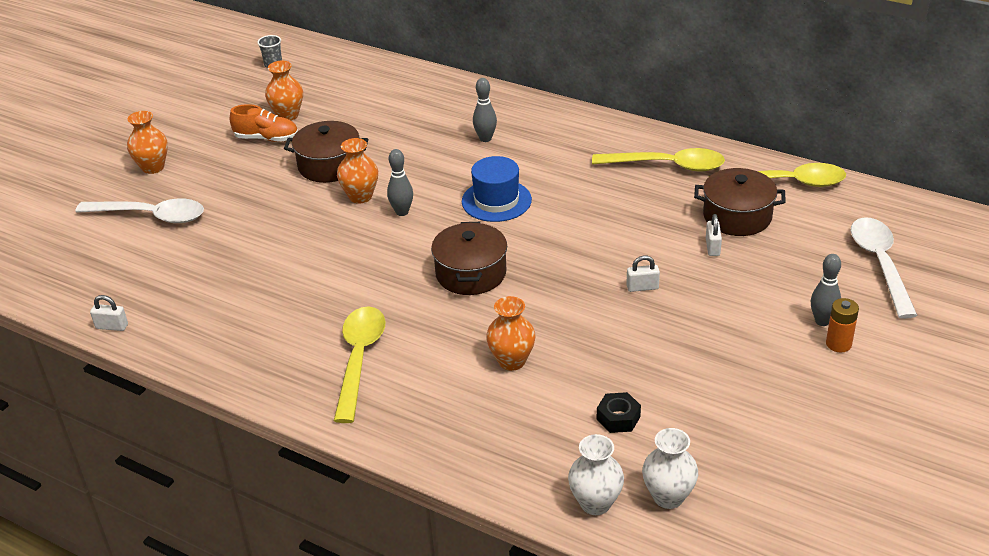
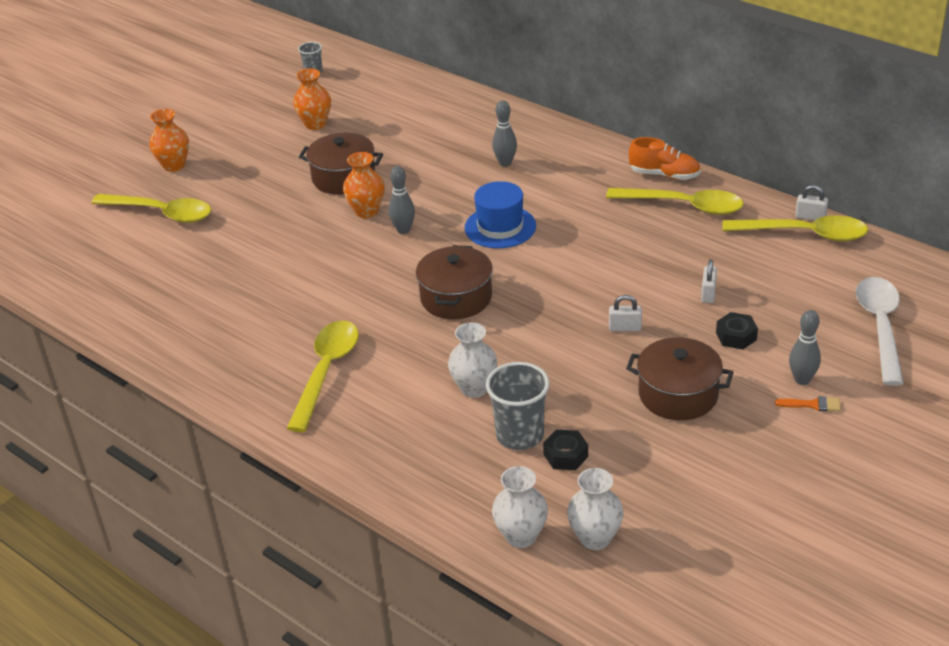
camera: 10 degrees right, 0 degrees up
white spoon [76,198,204,223] -> yellow spoon [91,194,211,223]
white padlock [90,295,128,331] -> white padlock moved to [795,185,828,220]
orange shoe [230,104,298,142] -> orange shoe moved to [629,137,701,180]
orange vase [486,296,536,371] -> white vase [448,323,498,398]
brown pot [694,168,786,236] -> brown pot moved to [626,337,734,420]
orange battery [826,298,859,353] -> orange brush [775,396,841,412]
none -> grey cup [486,362,550,450]
none -> black nut [716,312,758,349]

